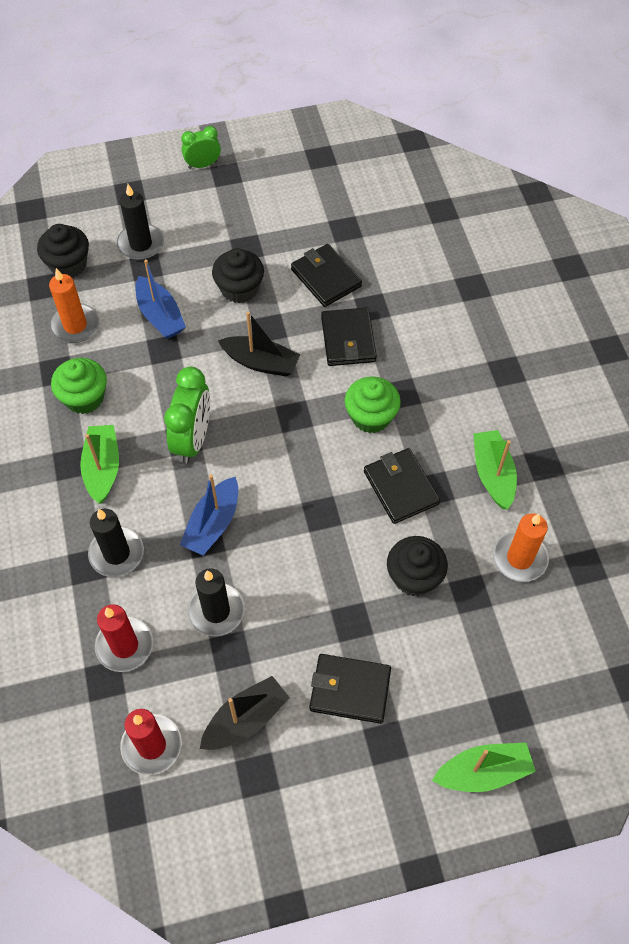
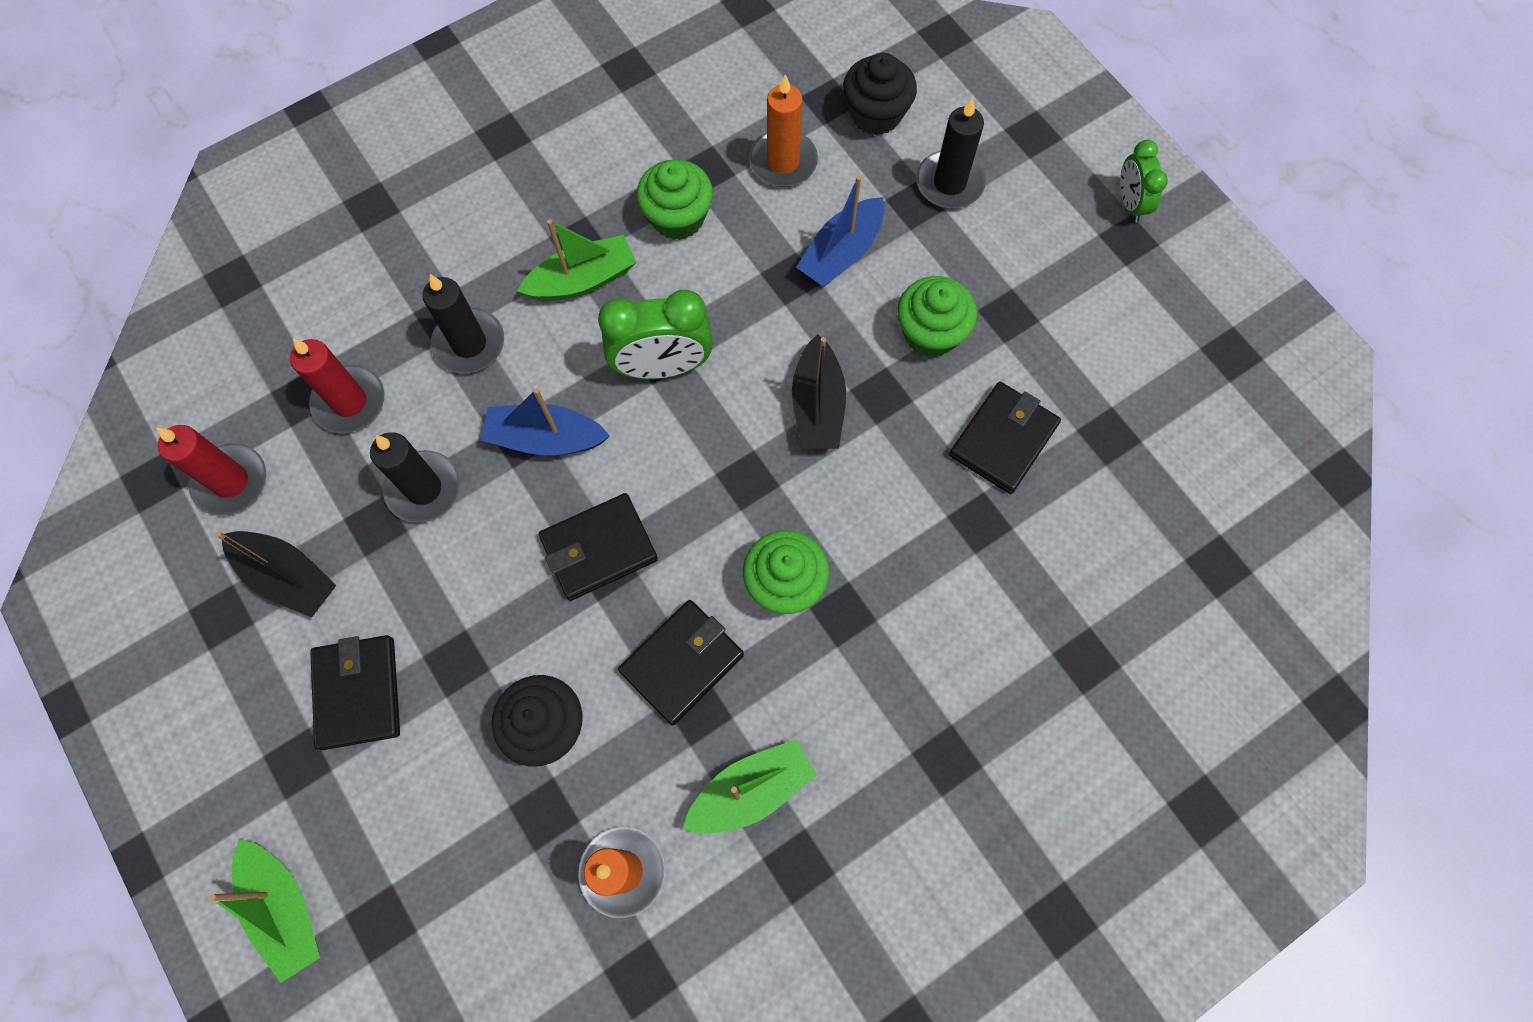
camera: 70 degrees right, 10 degrees up
green clock [181,126,221,169] -> green clock turned 150 degrees counterclockwise [1120,140,1168,222]
black cupcake [212,248,264,303] -> green cupcake [897,276,977,357]
black wallet [321,307,377,366] -> black wallet moved to [539,493,658,601]

